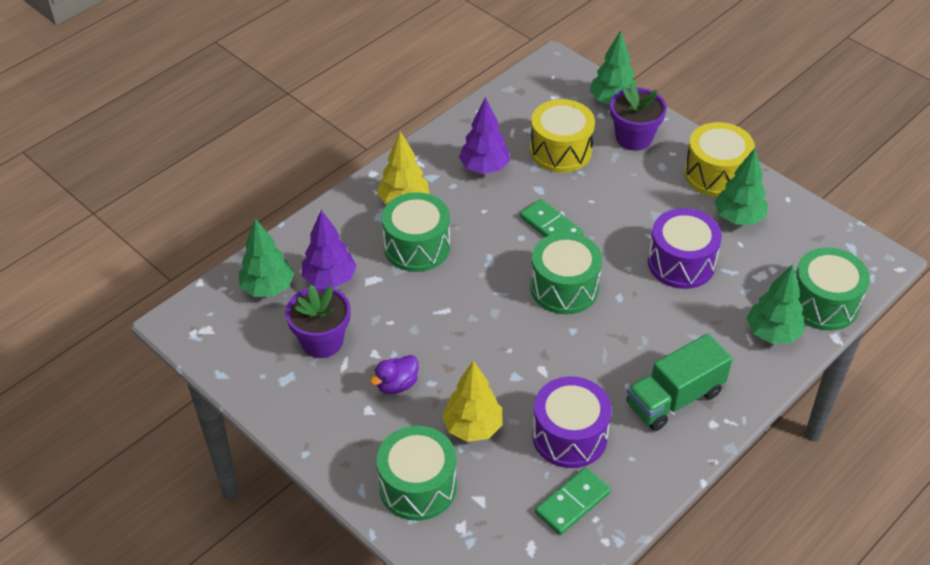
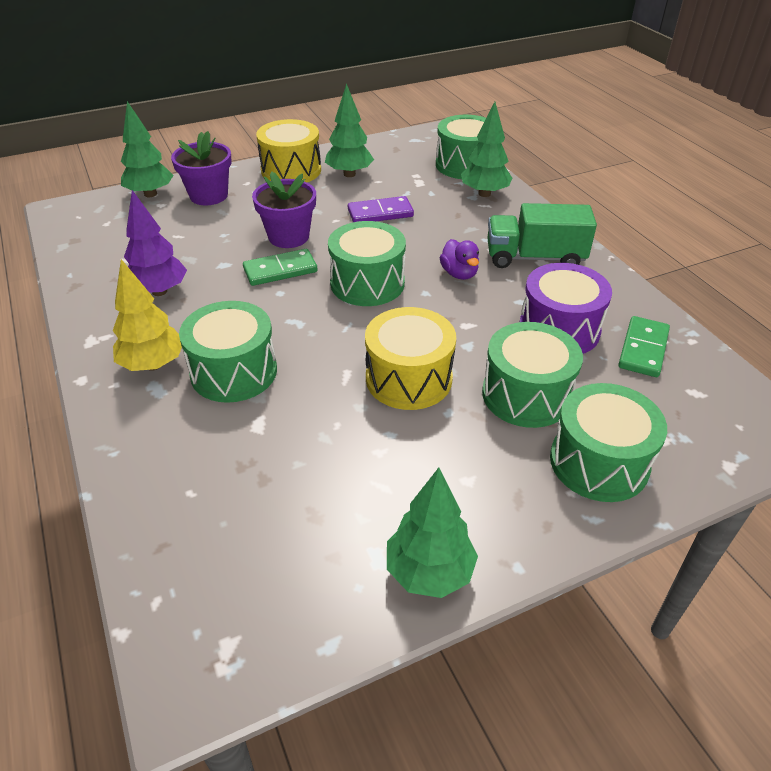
camera: 70 degrees left, 5 degrees down
green tree [239,218,294,297] -> green tree moved to [387,468,478,598]
purple flower pot [285,285,351,358] -> purple flower pot moved to [252,171,316,248]
purple tree [302,210,357,288] -> none
purple duck [370,355,418,394] -> purple duck moved to [439,239,479,280]
yellow tree [442,361,503,442] -> green drum [482,322,583,428]
yellow drum [530,99,595,173] -> yellow drum moved to [365,307,456,410]
green domino [535,467,611,535] -> green domino turned 45 degrees clockwise [618,316,670,377]
green truck [627,333,733,431] -> green truck turned 105 degrees clockwise [487,203,597,268]
purple drum [648,208,722,289] -> purple domino [348,196,414,222]

